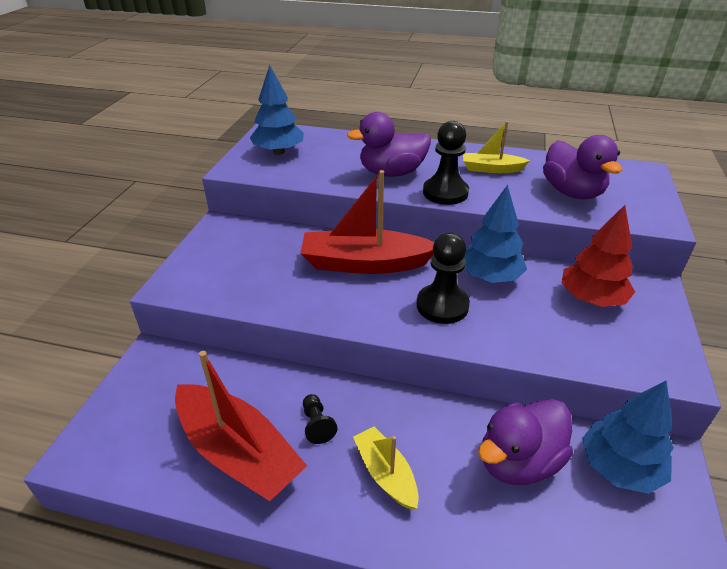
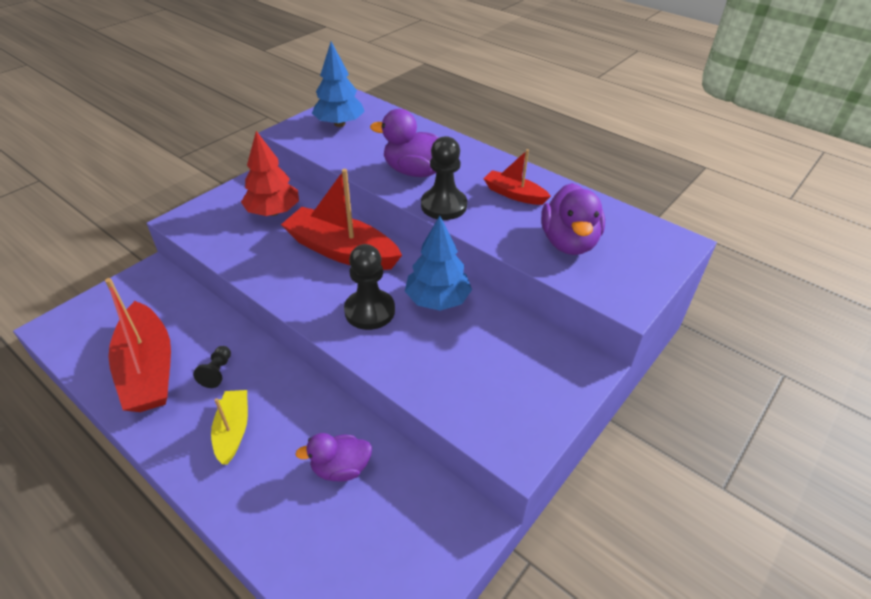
camera: 25 degrees right, 5 degrees up
yellow boat [463,121,530,173] -> red boat [484,149,551,205]
purple duck [478,399,573,485] -> purple duck [295,433,372,482], size x0.65
red tree [562,205,635,307] -> red tree moved to [241,131,299,216]
blue tree [582,381,674,494] -> none

